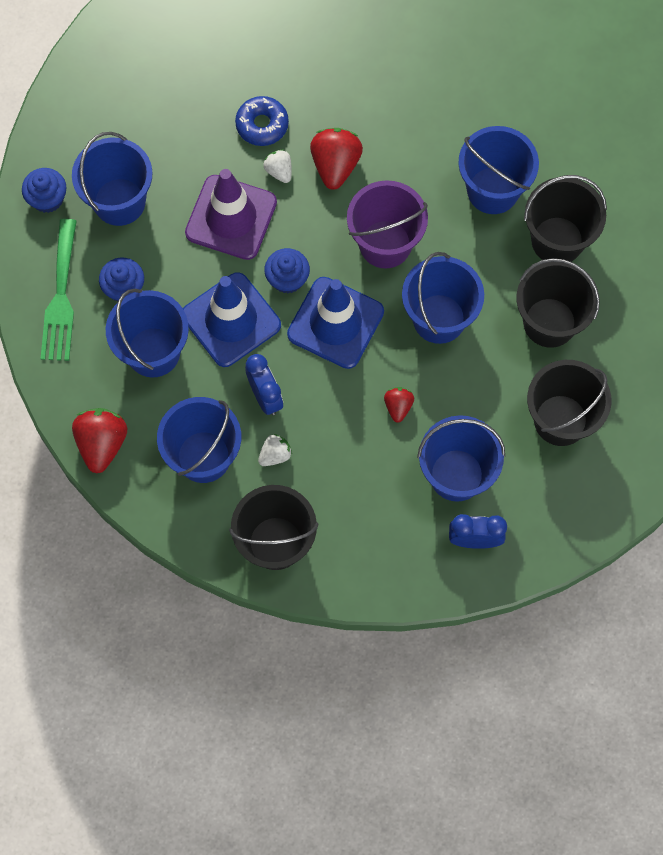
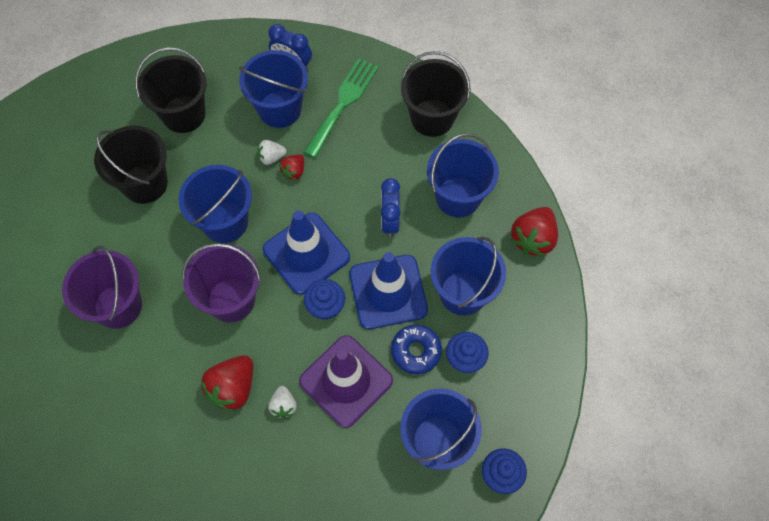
camera: 155 degrees left, 5 degrees down
green fork [40,219,77,361] -> green fork moved to [304,58,378,158]
blue donut [235,96,289,146] -> blue donut moved to [391,324,442,374]
white strawberry [258,434,292,466] -> white strawberry moved to [257,140,287,165]
blue bucket [458,126,539,214] -> purple bucket [62,246,142,329]
black bucket [524,175,607,262] -> none

